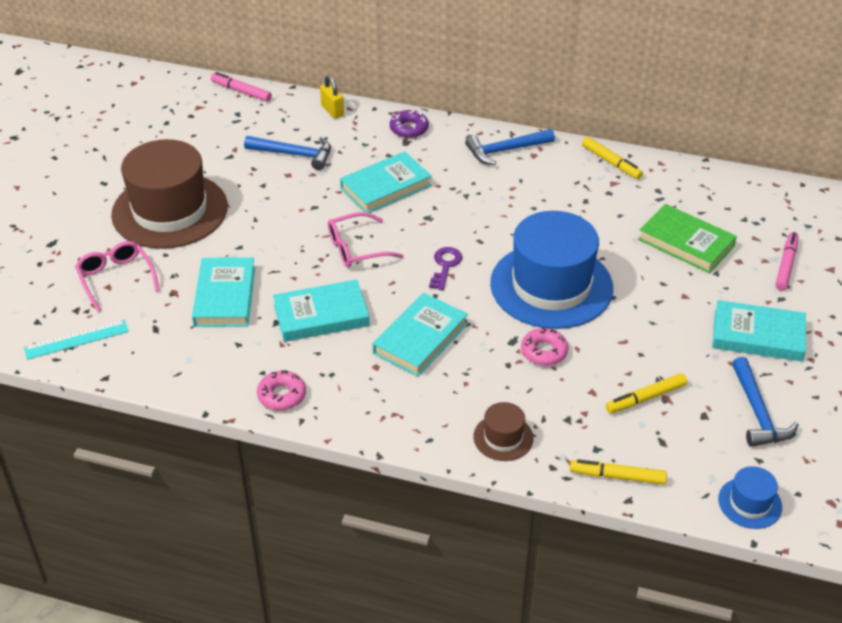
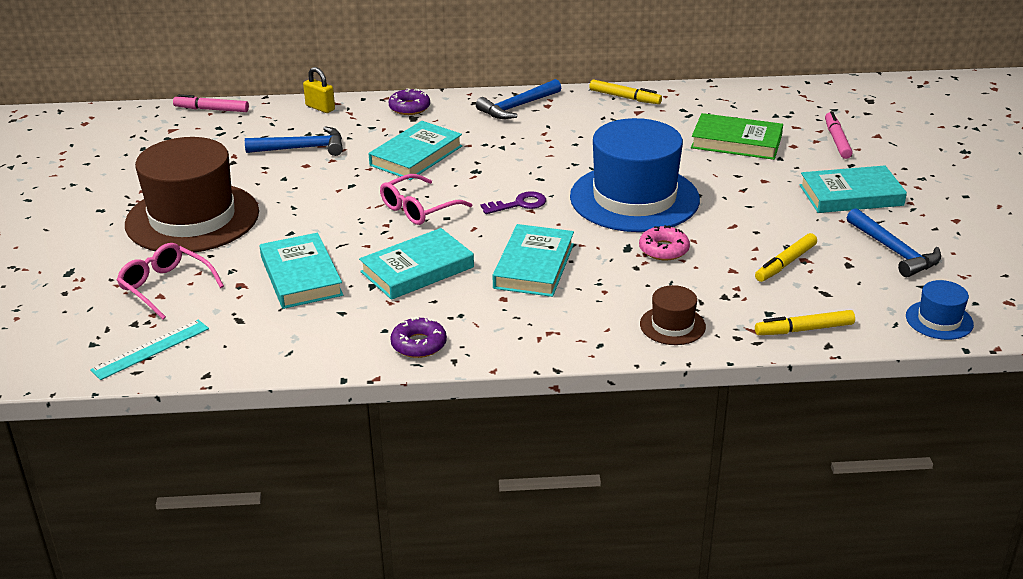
camera: 20 degrees left, 10 degrees down
pink donut [257,370,306,410] -> purple donut [390,316,447,358]
purple key [429,247,462,290] -> purple key turned 75 degrees clockwise [480,191,546,214]

